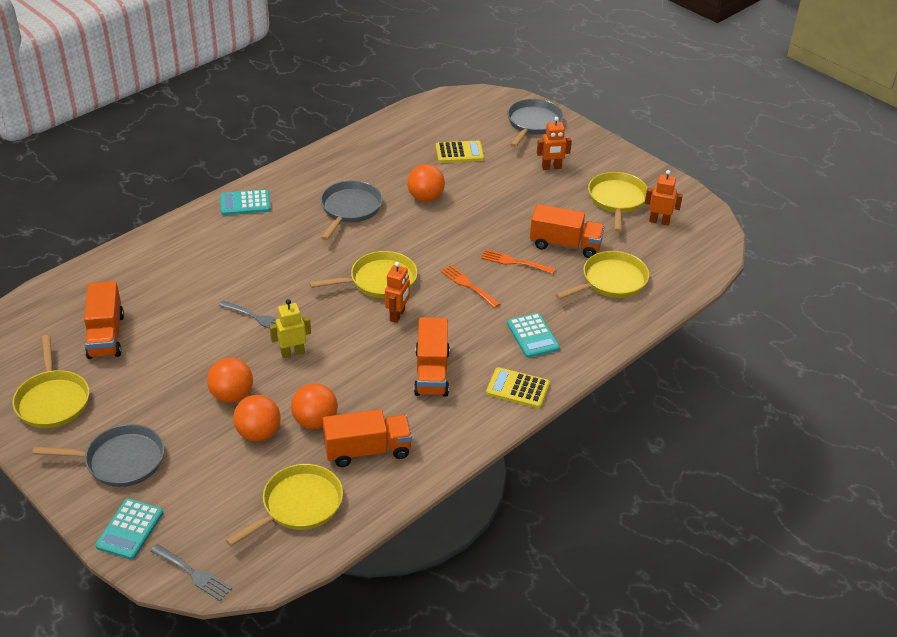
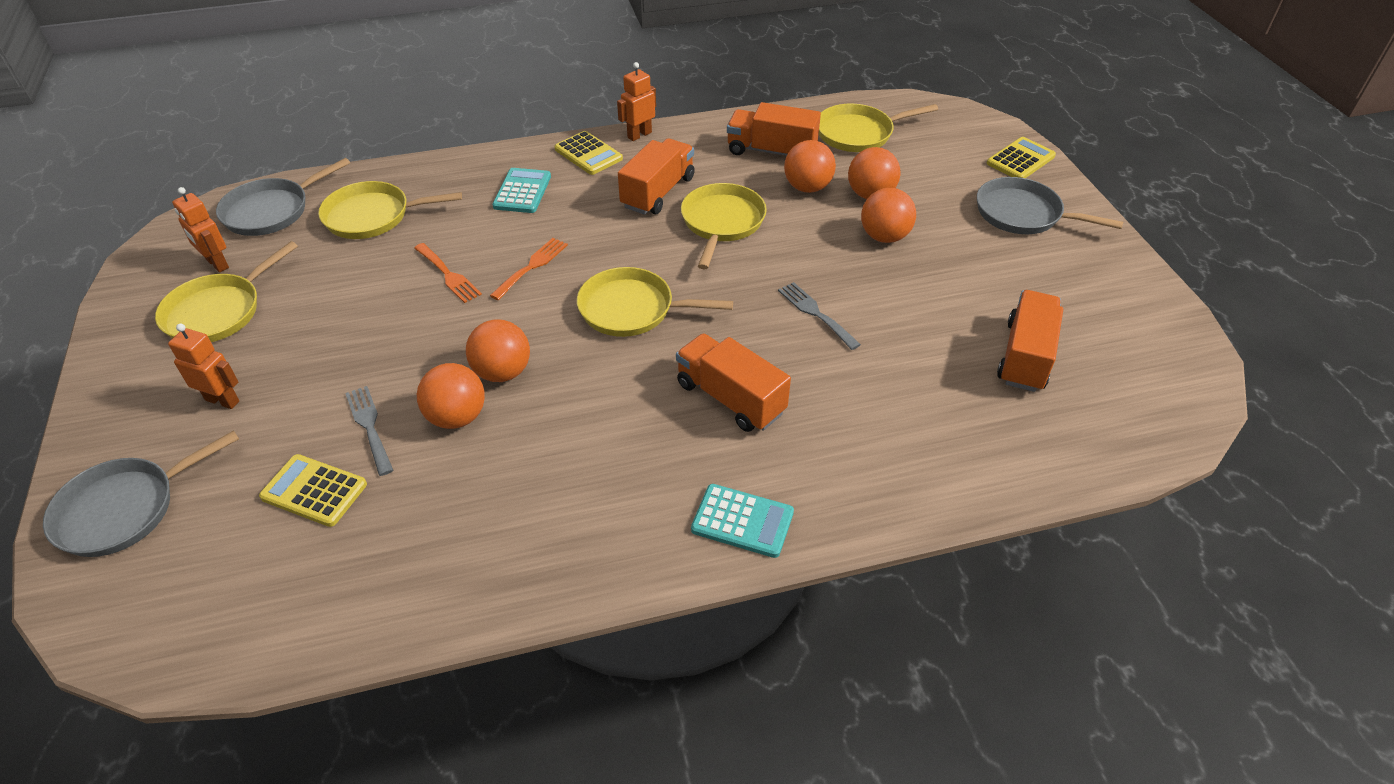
camera: 150 degrees left, 5 degrees up
yellow pan [12,335,89,428] -> yellow pan moved to [681,183,767,270]
turquoise calculator [95,498,163,560] -> yellow calculator [987,137,1056,178]
grey fork [150,544,232,601] -> grey fork moved to [345,386,394,476]
yellow robot [269,299,311,358] -> none
grey pan [320,180,382,240] -> grey pan moved to [216,158,350,236]
orange robot [385,262,410,323] -> orange robot moved to [617,62,656,141]
orange fork [441,265,500,308] -> orange fork turned 135 degrees counterclockwise [490,238,568,300]
orange truck [530,204,605,258] -> orange truck moved to [676,333,791,432]
none -> orange ball [466,319,530,382]

